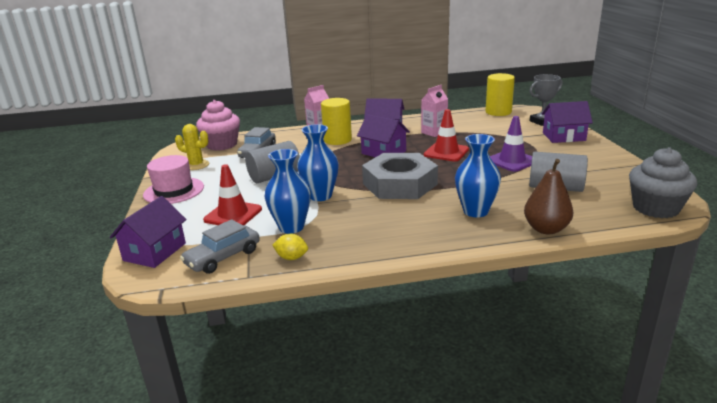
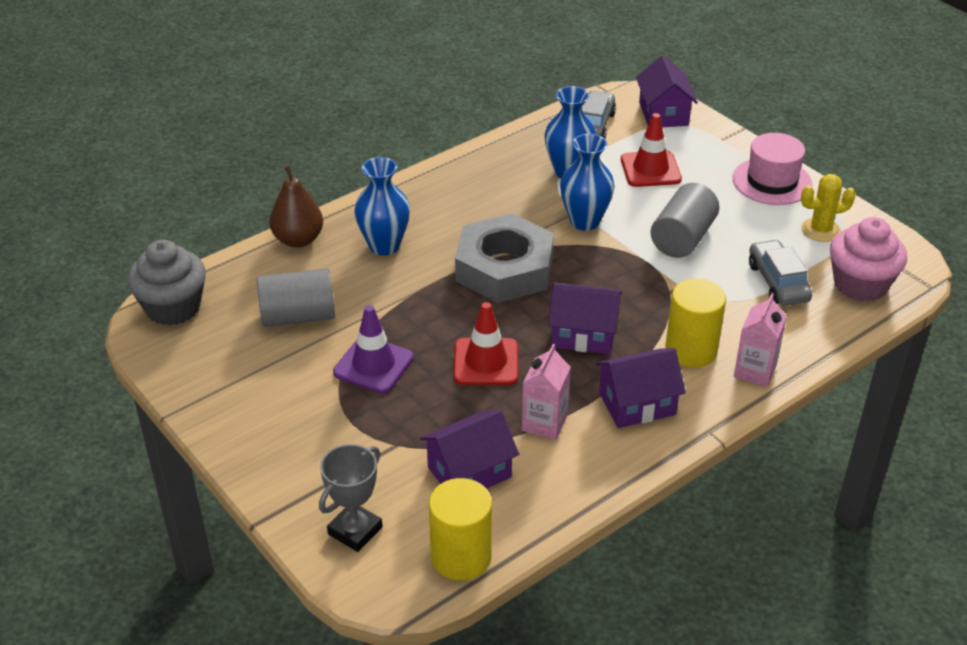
camera: 150 degrees right, 15 degrees up
yellow lemon [272,234,308,260] -> none
purple house [542,101,593,143] -> purple house moved to [420,410,519,489]

